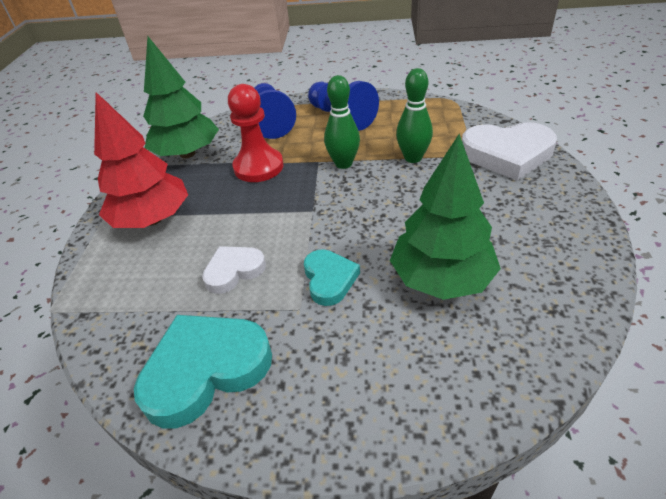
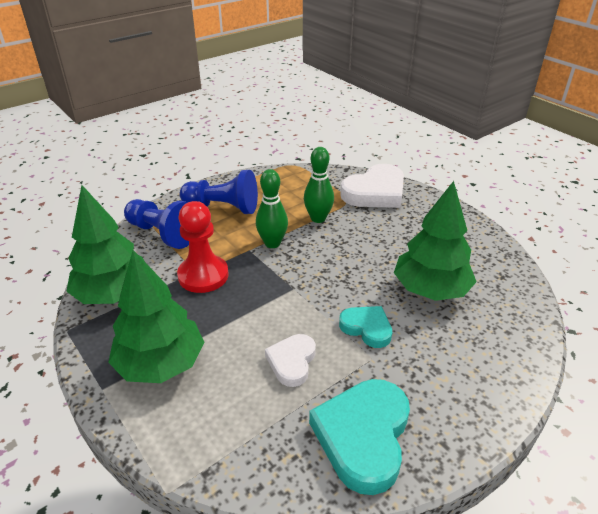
camera: 45 degrees left, 5 degrees down
red tree [94,92,188,228] -> green tree [108,250,205,383]

